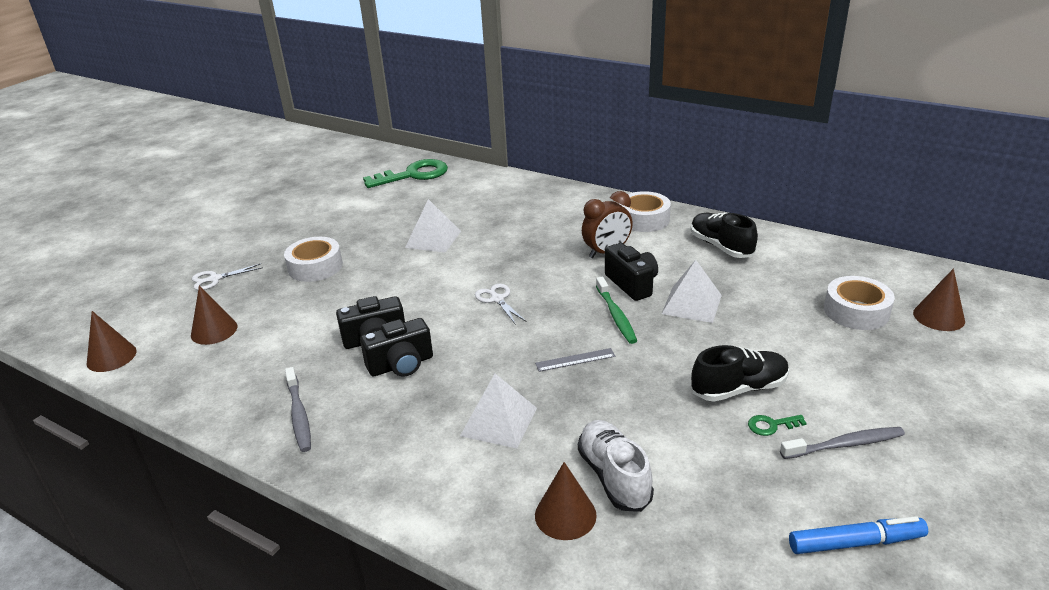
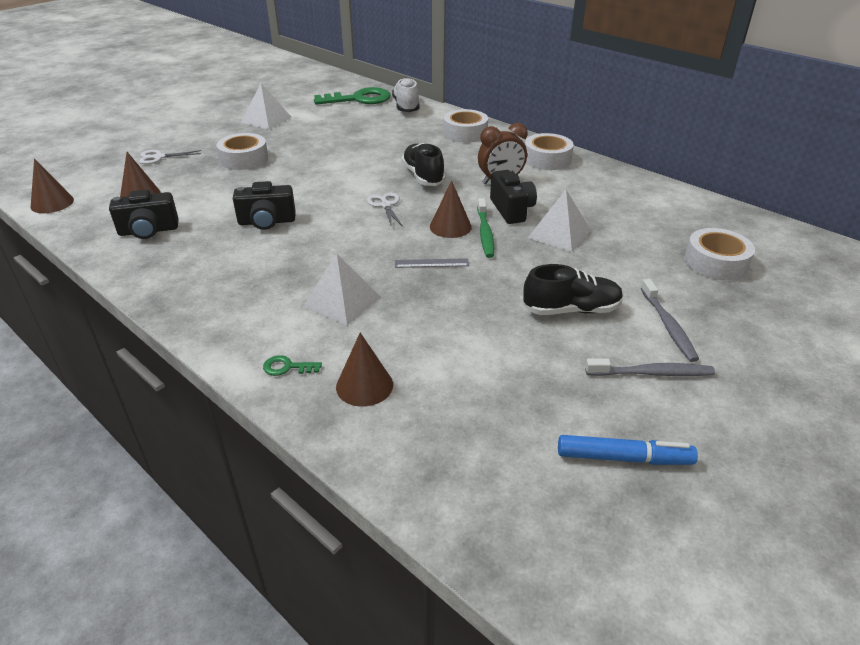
camera: 10 degrees right, 5 degrees up
grey toothbrush [285,367,311,452] -> grey toothbrush moved to [641,279,699,362]
black camera [360,318,433,377] -> black camera moved to [109,189,179,239]
white pyramid [405,199,461,253] -> white pyramid moved to [241,83,292,130]
white shoe [578,420,654,512] -> white shoe moved to [392,77,420,112]
black shoe [691,213,758,258] -> black shoe moved to [402,143,445,186]
green key [748,415,807,436] -> green key moved to [263,355,322,376]
brown cone [913,268,965,331] -> brown cone moved to [430,180,472,238]
none -> white tape [443,109,488,143]

